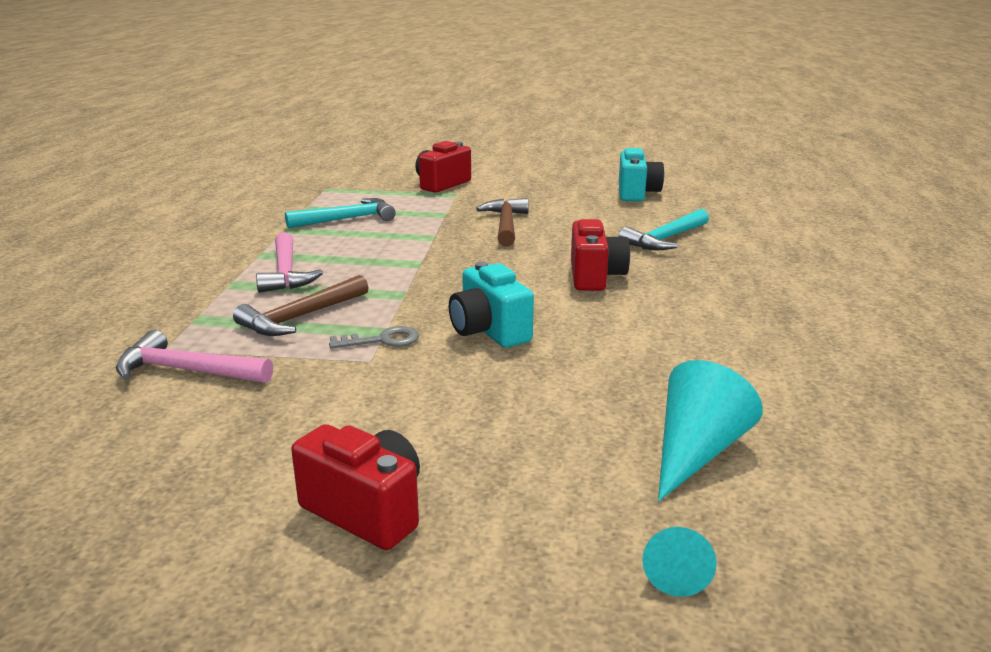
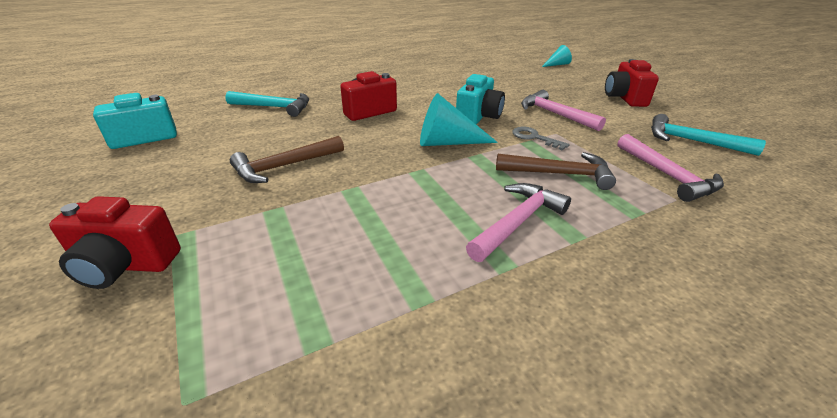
camera: 125 degrees left, 10 degrees up
turquoise hammer [285,198,396,228] -> turquoise hammer moved to [651,114,766,156]
turquoise cone [658,360,763,501] -> turquoise cone moved to [420,93,498,146]
none -> pink hammer [521,90,606,131]

